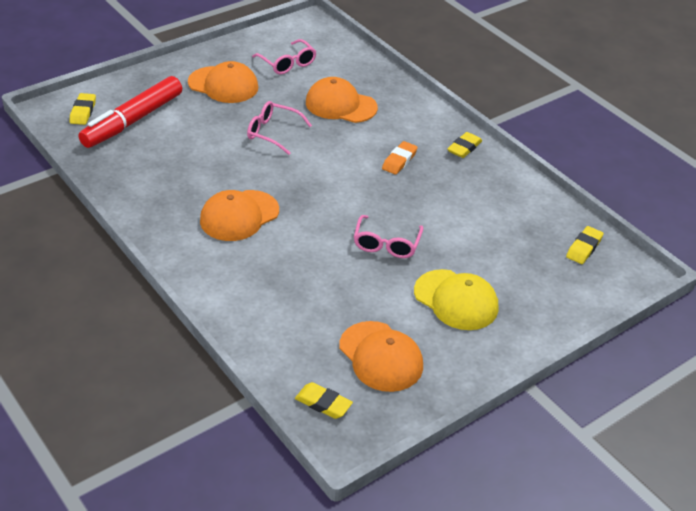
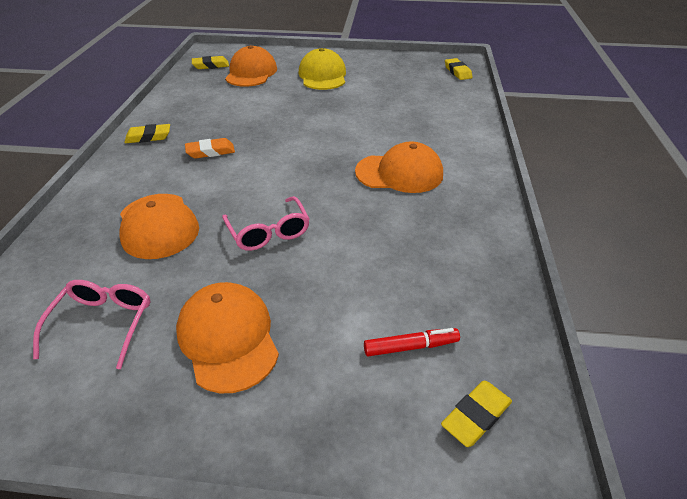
camera: 135 degrees left, 0 degrees up
red marker [78,76,182,148] -> red marker [364,328,460,356], size x0.45
orange cap [339,321,423,392] -> orange cap moved to [225,45,277,87]
pink glasses [354,215,424,258] -> none

